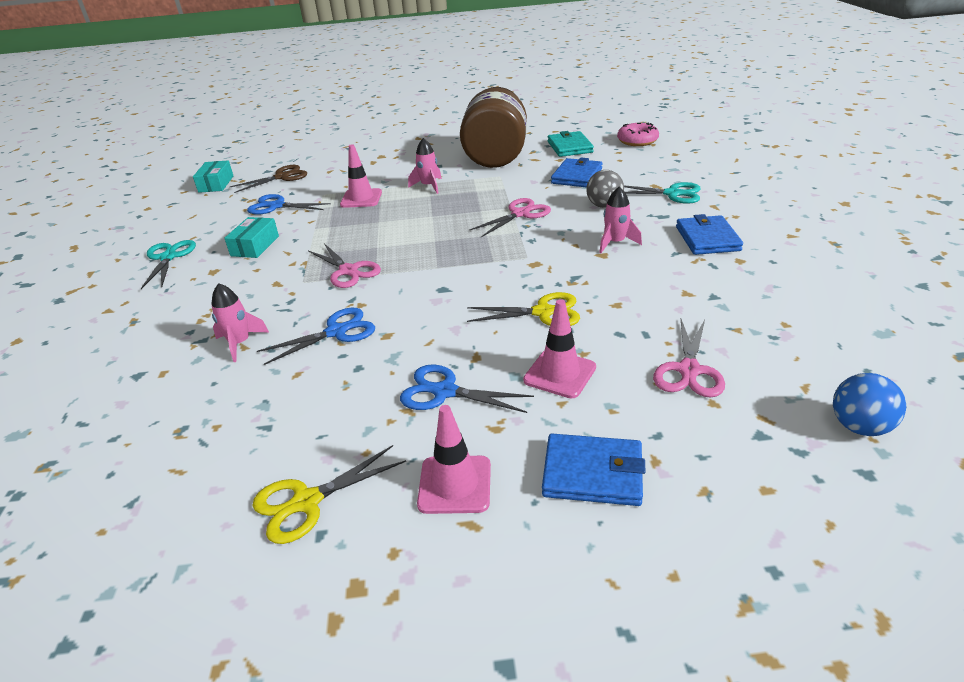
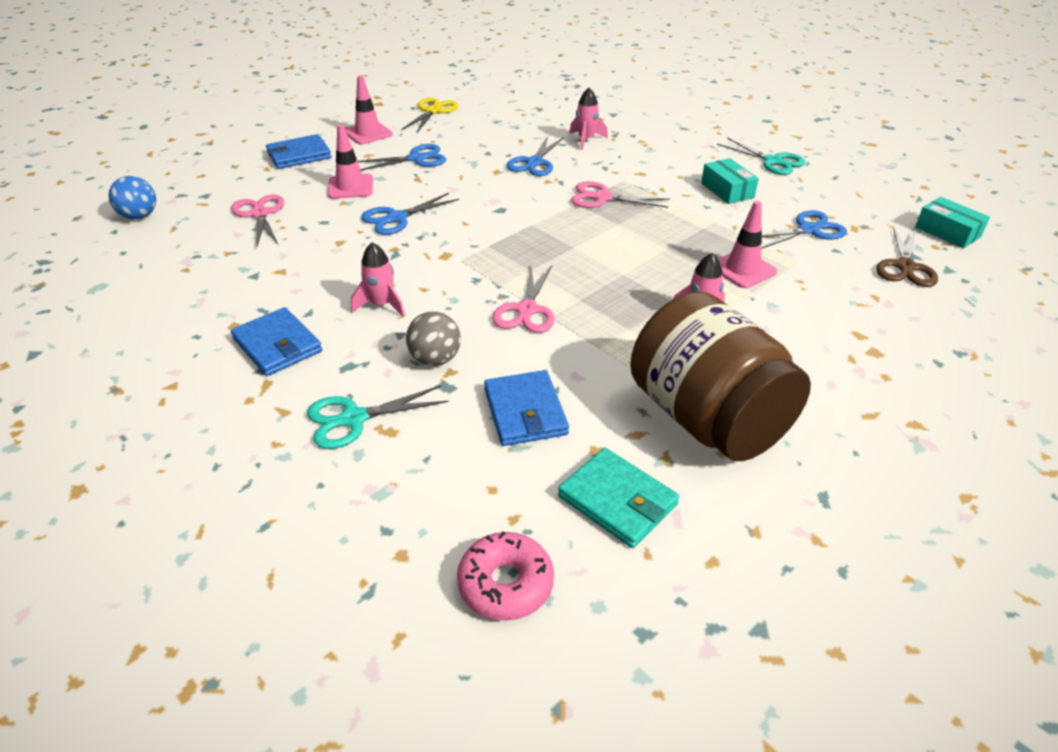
camera: 140 degrees right, 5 degrees up
yellow scissors [467,292,580,326] -> blue scissors [361,193,459,235]

